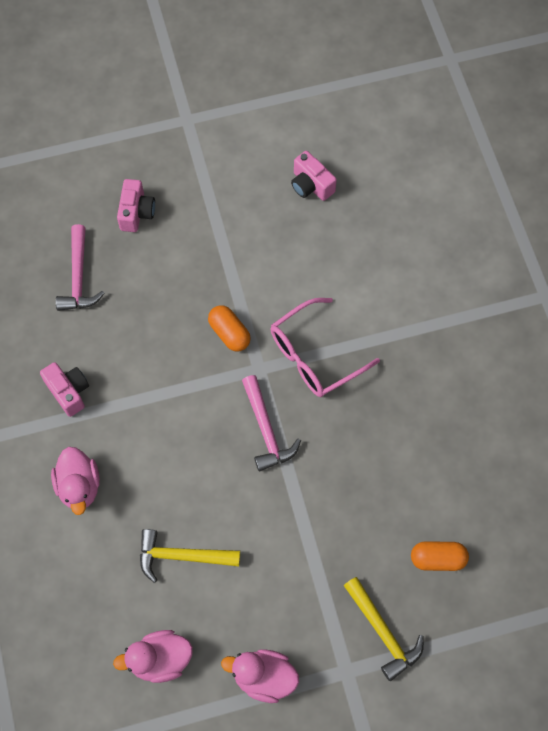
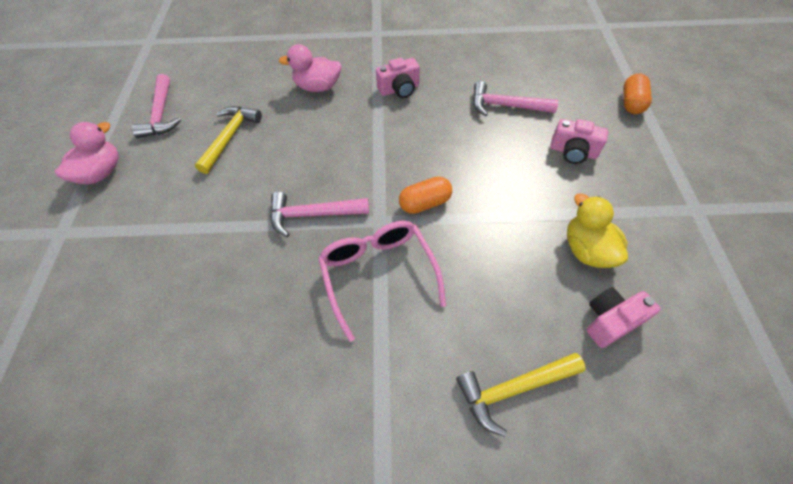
camera: 105 degrees right, 10 degrees down
pink duck [113,630,193,683] -> pink hammer [132,74,181,138]
yellow hammer [344,577,424,681] -> yellow hammer moved to [456,353,586,437]
orange capsule [411,541,469,571] -> orange capsule moved to [623,73,652,114]
none -> yellow duck [567,193,628,268]

